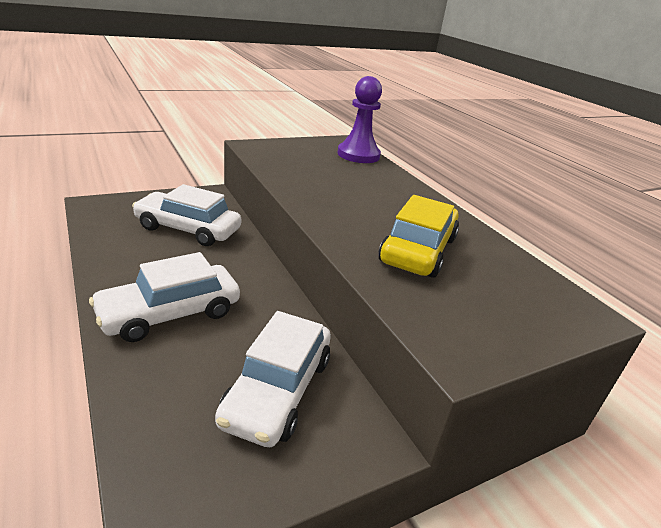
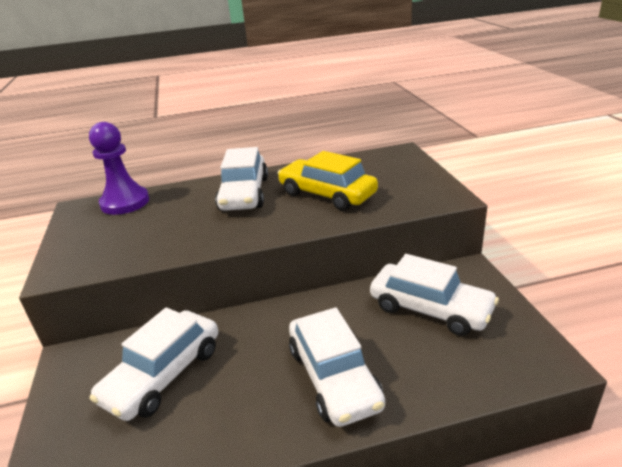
camera: 70 degrees left, 0 degrees up
none -> white car [215,147,268,211]

